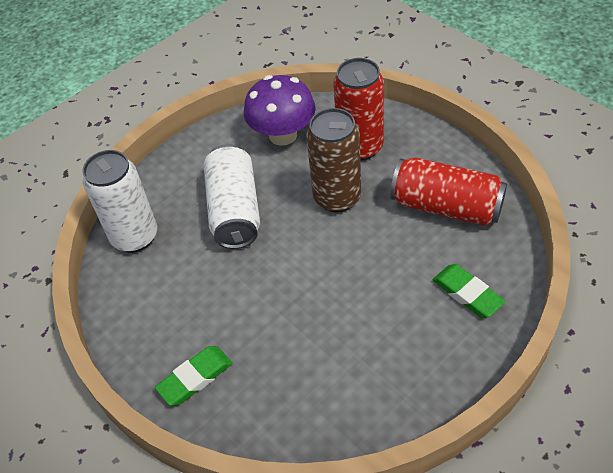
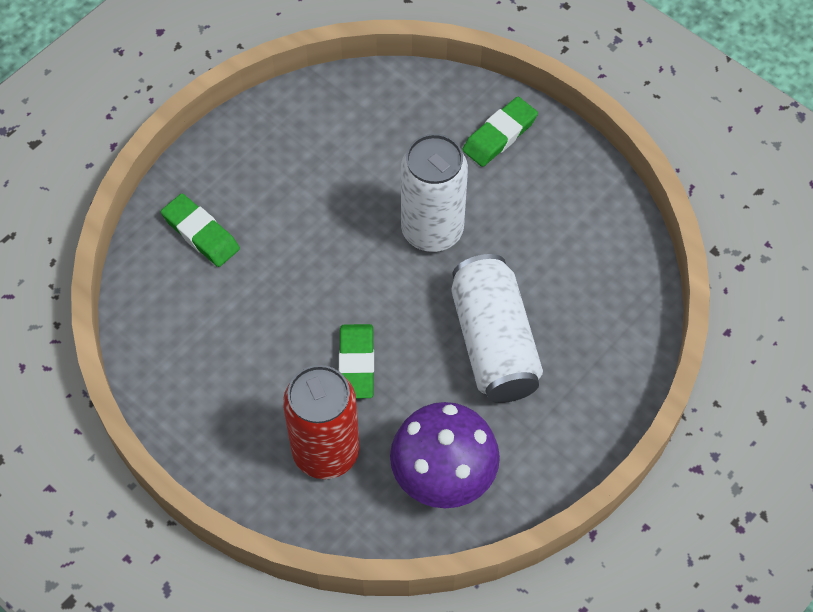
camera: 170 degrees right, 10 degrees up
white can [82,150,157,253] -> white can moved to [401,134,468,252]
brown can [306,108,361,212] -> green eraser [339,324,374,398]
red can [390,157,507,226] -> none

